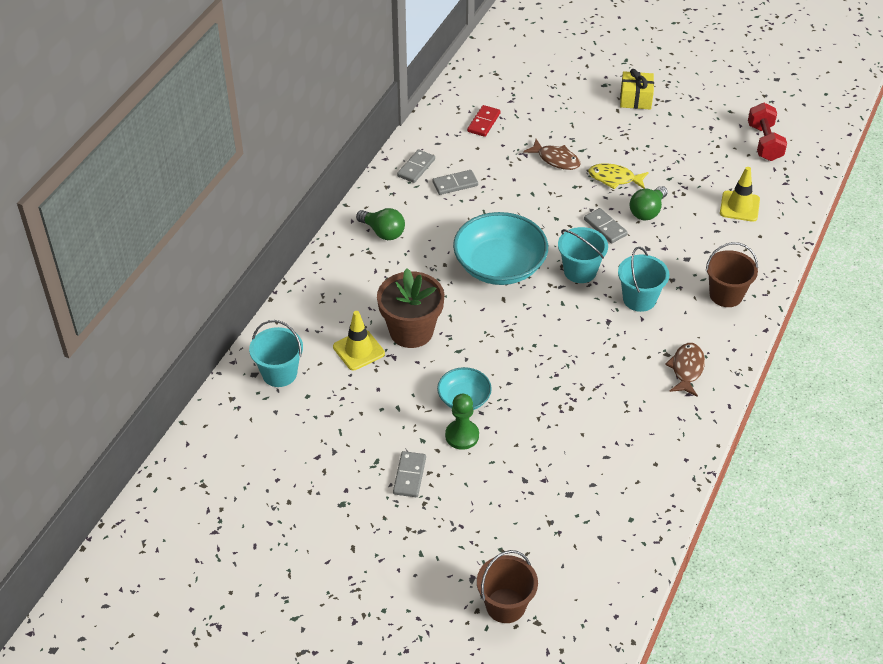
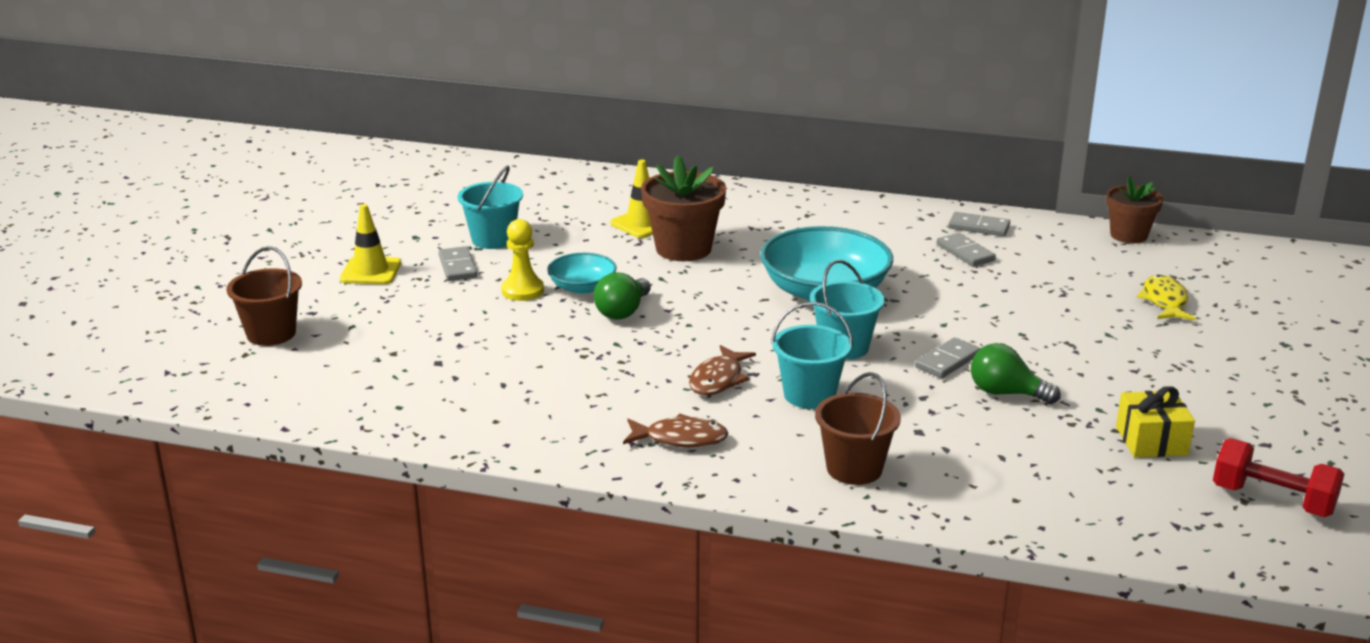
camera: 80 degrees right, 20 degrees down
turquoise bucket [249,320,303,387] -> turquoise bucket moved to [458,166,523,249]
green light bulb [356,208,405,240] -> green light bulb moved to [594,272,651,320]
grey domino [393,451,426,497] -> grey domino turned 75 degrees clockwise [439,246,477,281]
green pawn [445,394,479,450] -> yellow pawn [501,219,544,301]
red domino [467,105,501,137] -> none
brown fish [523,139,581,170] -> brown fish moved to [689,345,756,396]
yellow fish [588,163,649,189] -> yellow fish moved to [1137,275,1196,321]
yellow gift [620,69,654,110] -> yellow gift moved to [1116,386,1195,457]
yellow traffic cone [720,167,760,222] -> yellow traffic cone moved to [339,204,401,284]
red dumbbell [748,103,787,161] -> red dumbbell turned 45 degrees clockwise [1213,438,1344,517]
none -> brown flower pot [1106,176,1163,243]

